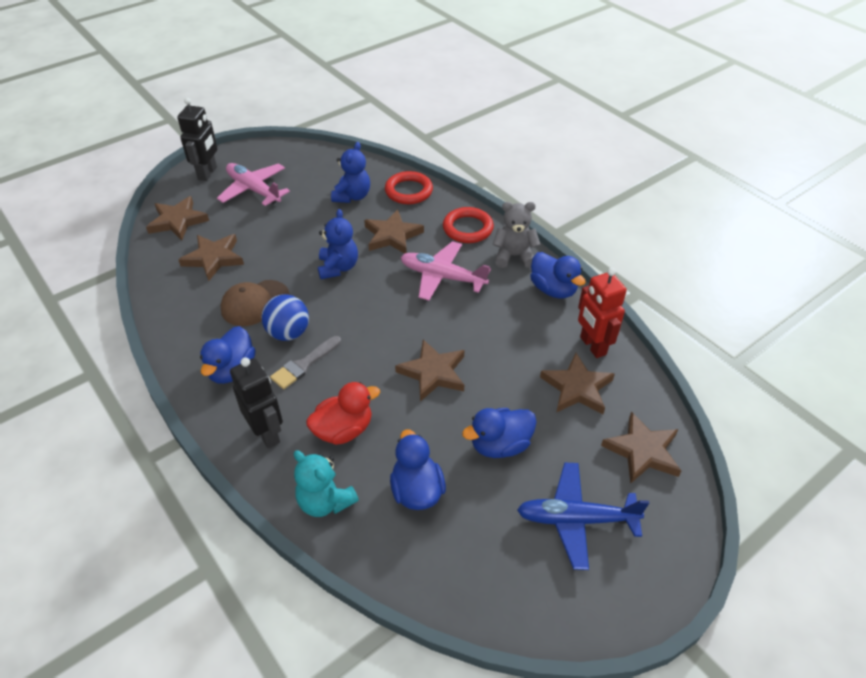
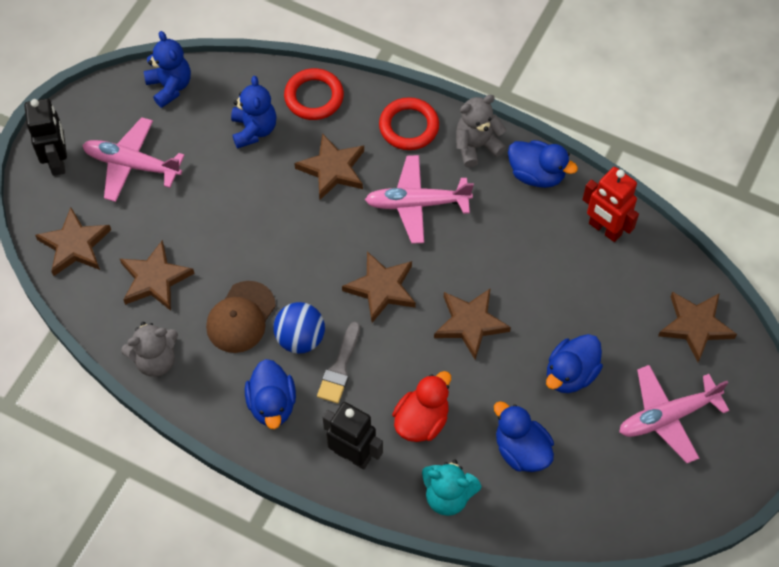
camera: 25 degrees left, 15 degrees up
blue teddy bear [318,209,358,279] -> blue teddy bear moved to [144,31,191,108]
blue plane [517,463,649,570] -> pink plane [619,365,730,463]
brown star [540,353,615,414] -> brown star moved to [342,251,416,323]
none -> grey teddy bear [121,322,178,377]

